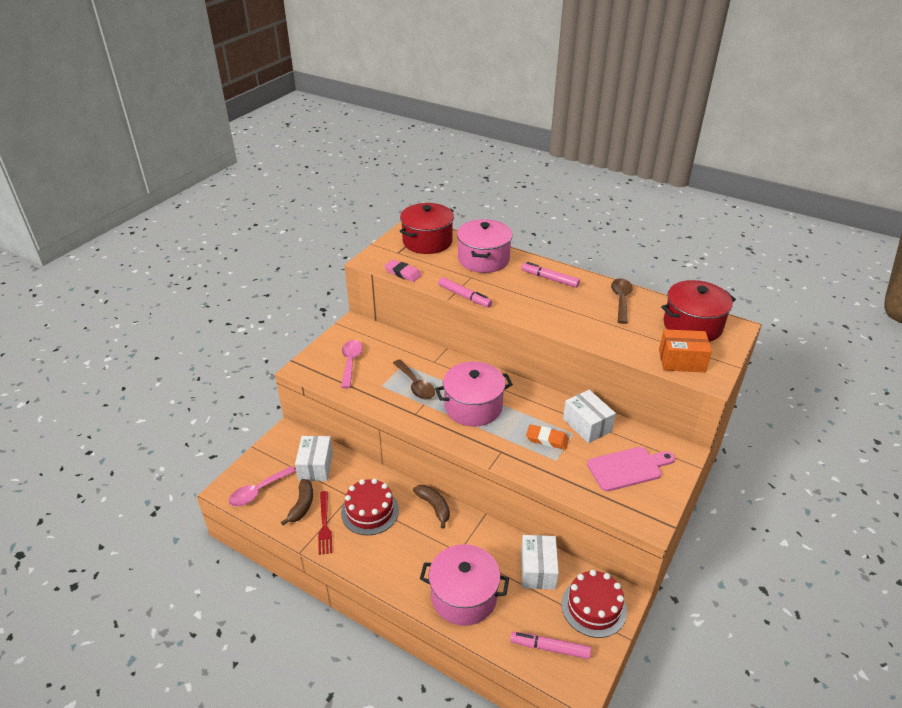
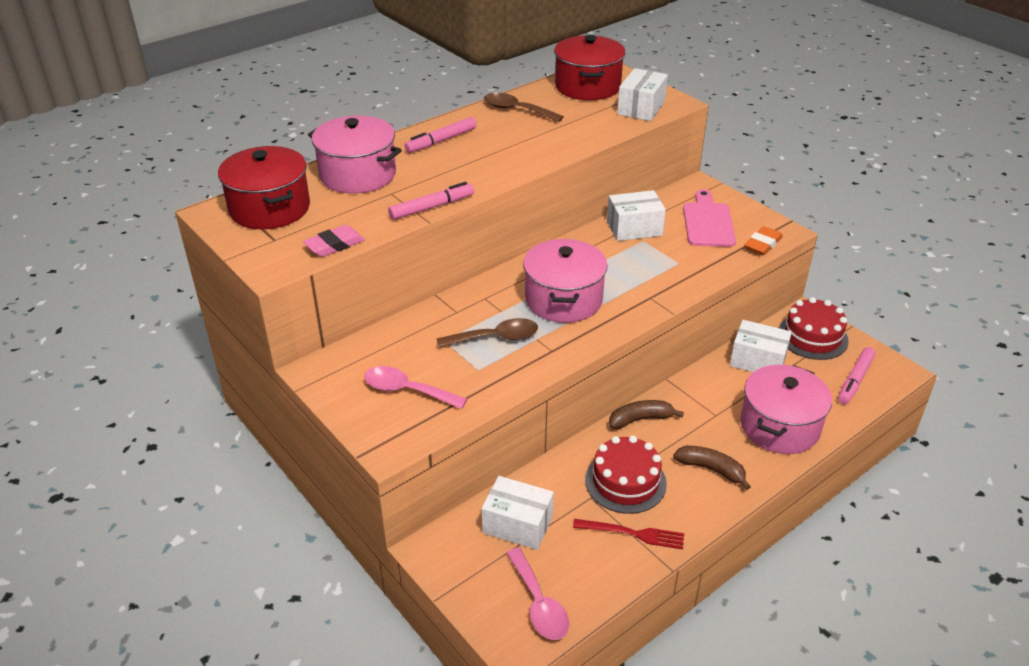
camera: 70 degrees left, 0 degrees up
brown banana [281,479,313,525] -> brown banana moved to [673,446,751,490]
orange eraser [526,425,569,450] -> orange eraser moved to [744,226,783,255]
orange box [659,329,712,372] -> white box [617,68,668,121]

